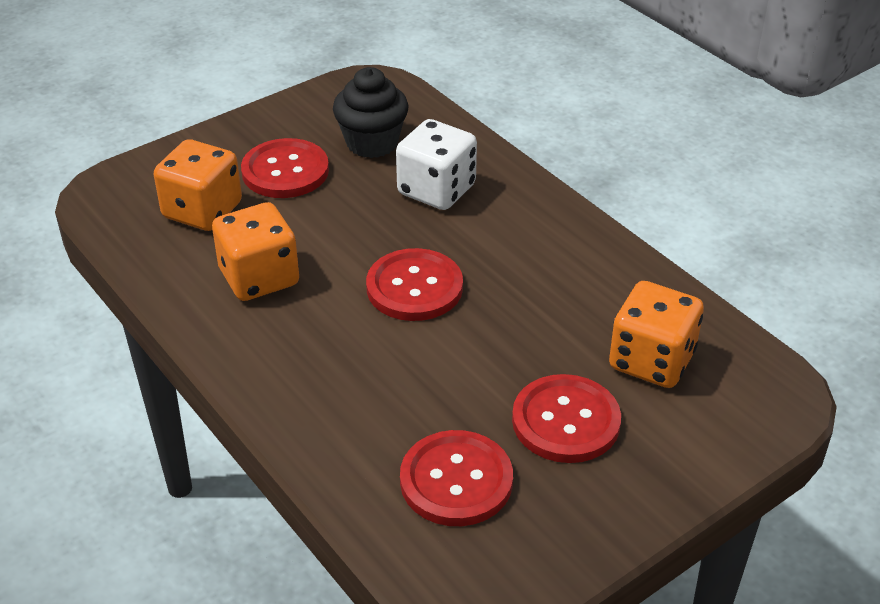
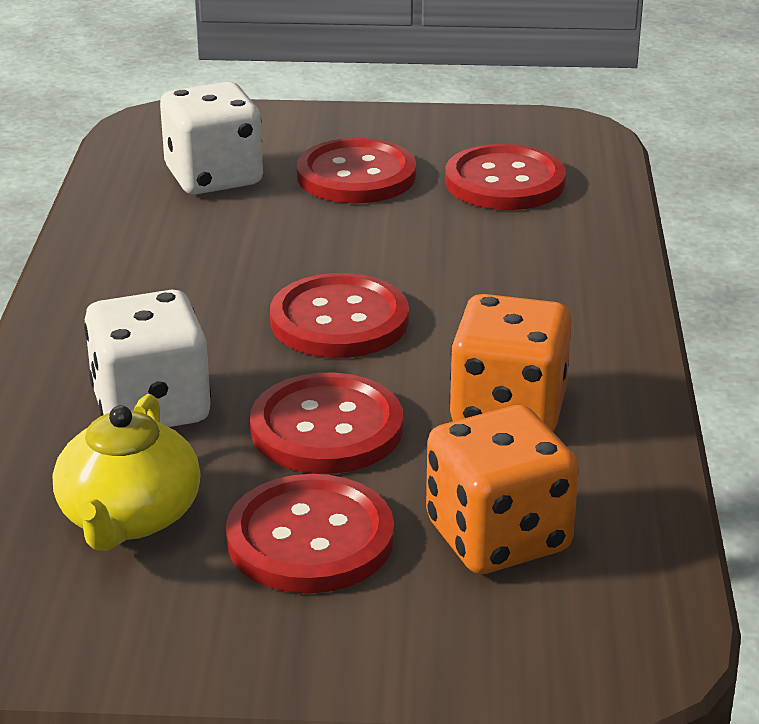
camera: 140 degrees left, 10 degrees down
black cupcake [333,67,409,158] -> yellow teapot [53,394,201,551]
orange dice [609,281,704,388] -> white dice [160,82,263,194]
none -> red button [250,373,403,474]

